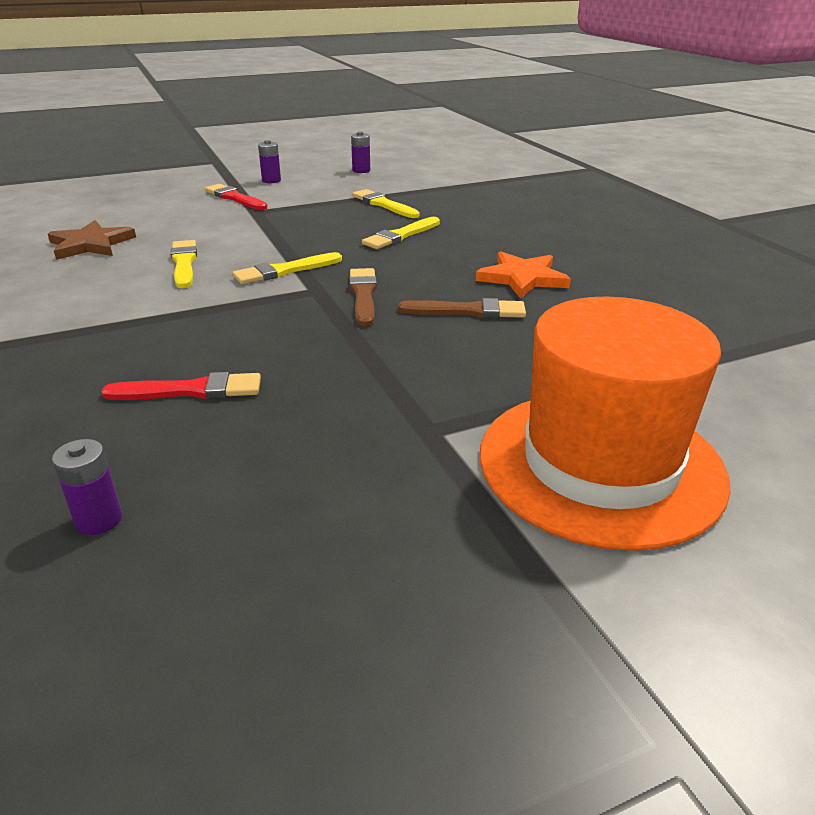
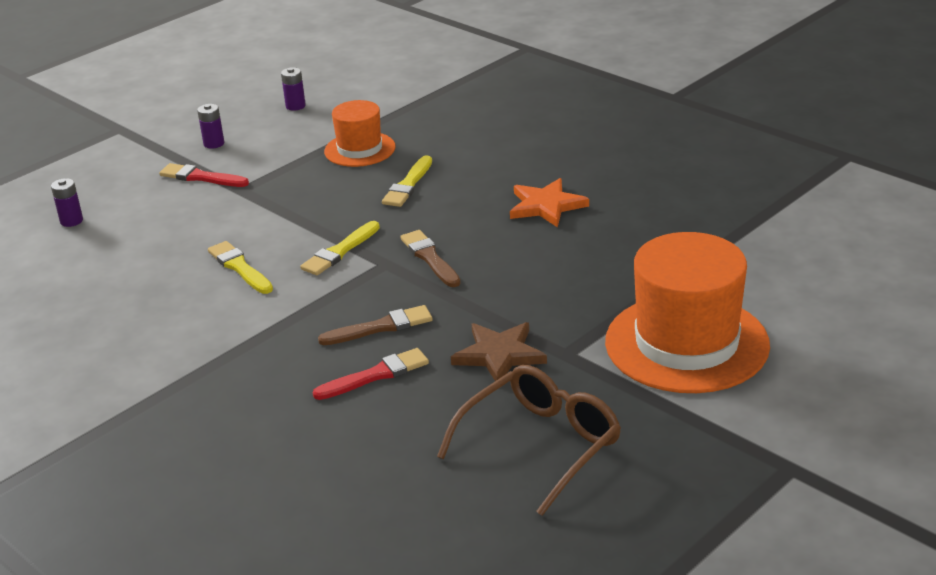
camera: 20 degrees left, 0 degrees up
brown star [48,220,136,260] -> brown star moved to [451,322,547,381]
purple battery [52,439,122,535] -> purple battery moved to [51,178,83,227]
yellow brush [352,189,419,218] -> orange hat [324,100,396,167]
brown brush [398,298,526,318] -> brown brush moved to [318,305,433,345]
none -> brown glasses [437,365,621,516]

